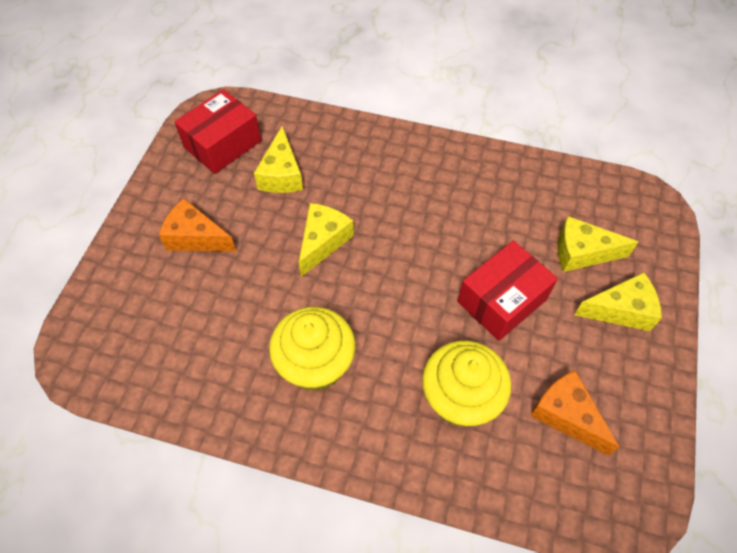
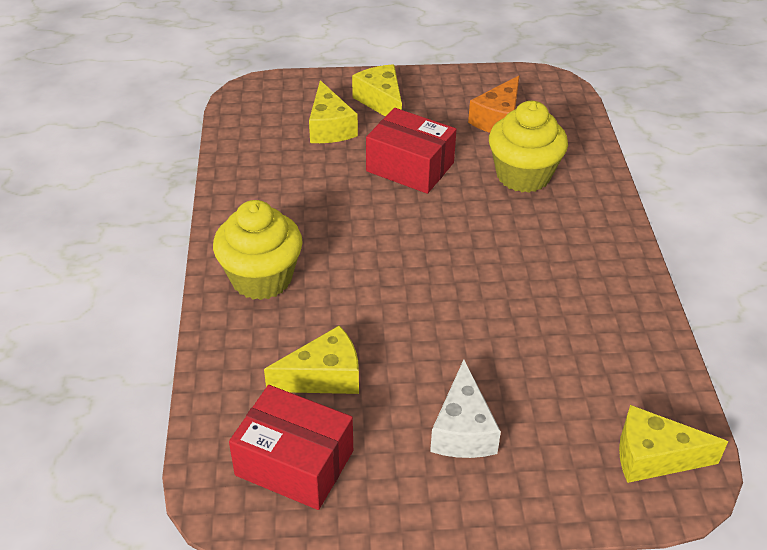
camera: 110 degrees left, 15 degrees down
orange cheese [159,198,236,252] -> white cheese [430,359,501,458]
yellow cupcake [269,307,356,391] -> yellow cupcake moved to [213,200,303,300]
yellow cheese [299,203,354,277] -> yellow cheese moved to [619,405,728,483]

